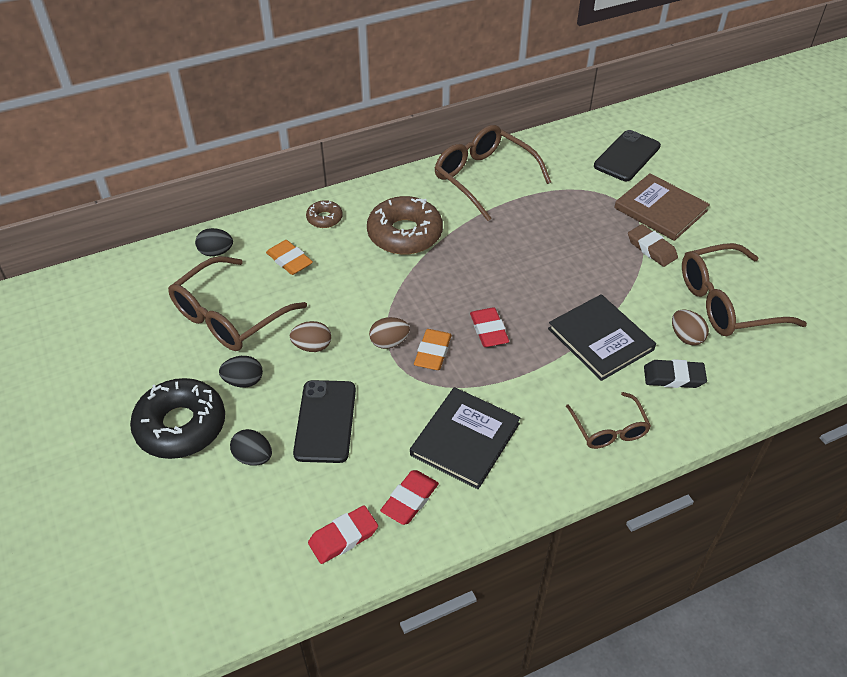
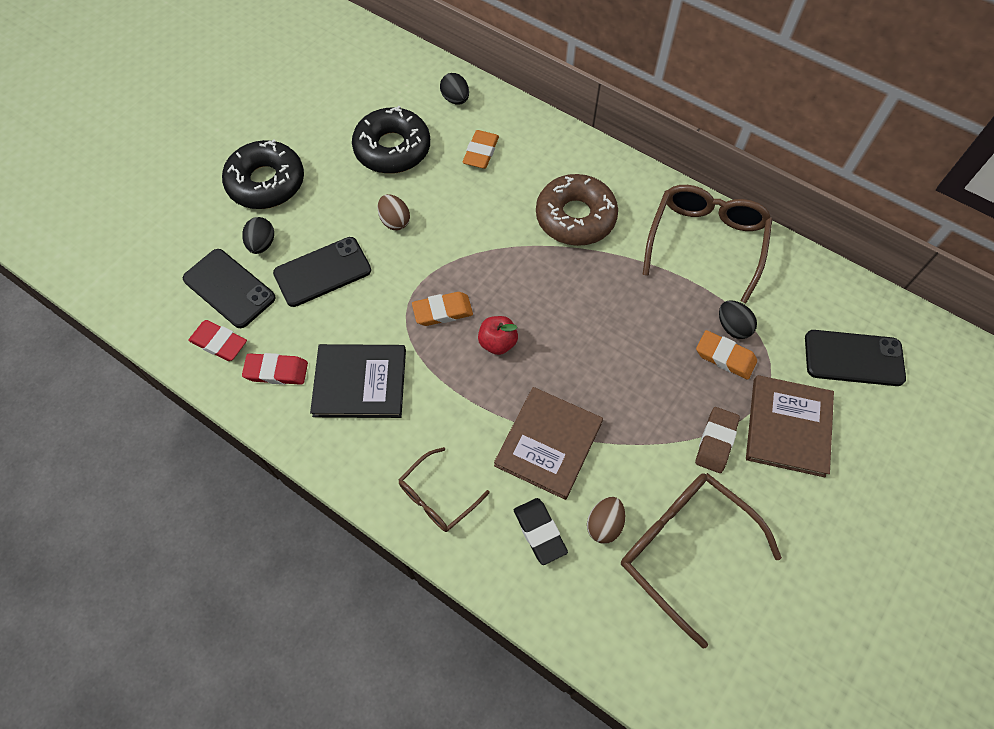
camera: 60 degrees right, 15 degrees up
brown glasses [168,256,307,351] -> black donut [352,106,430,174]
black egg [219,356,263,387] -> black egg moved to [719,300,757,339]
brown donut [306,200,343,228] -> none
brown egg [369,317,410,349] -> none
red eraser [470,307,509,347] -> red apple [478,316,518,355]
black book [548,294,656,381] -> brown book [494,387,603,500]
none -> black phone [183,249,276,328]
none -> orange eraser [696,330,757,380]

